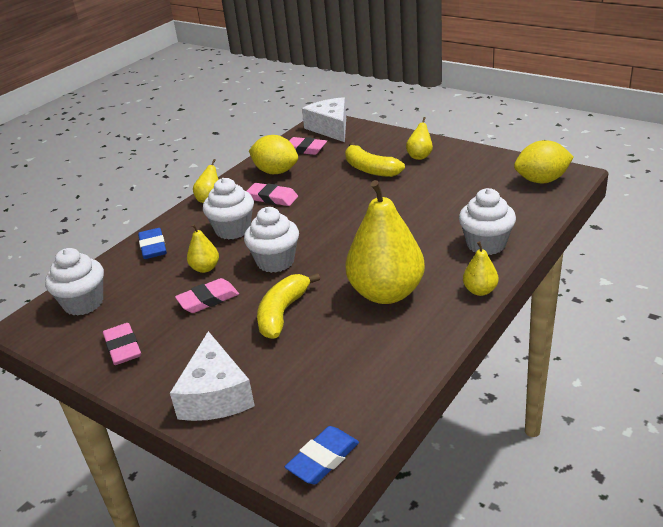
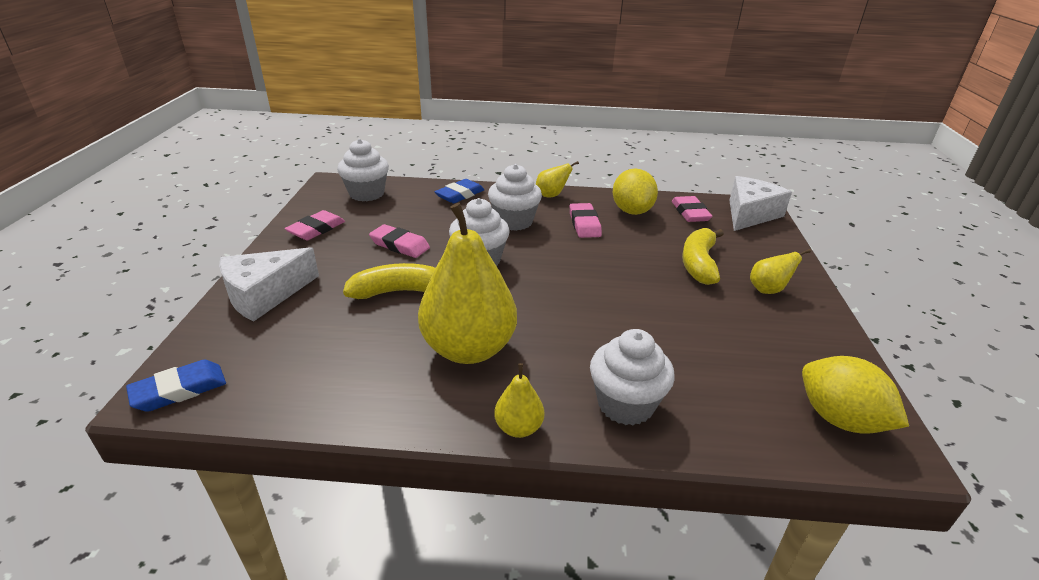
camera: 55 degrees right, 0 degrees up
yellow pear [187,224,219,273] -> none
blue eraser [285,426,359,484] -> blue eraser turned 45 degrees counterclockwise [126,360,226,412]

